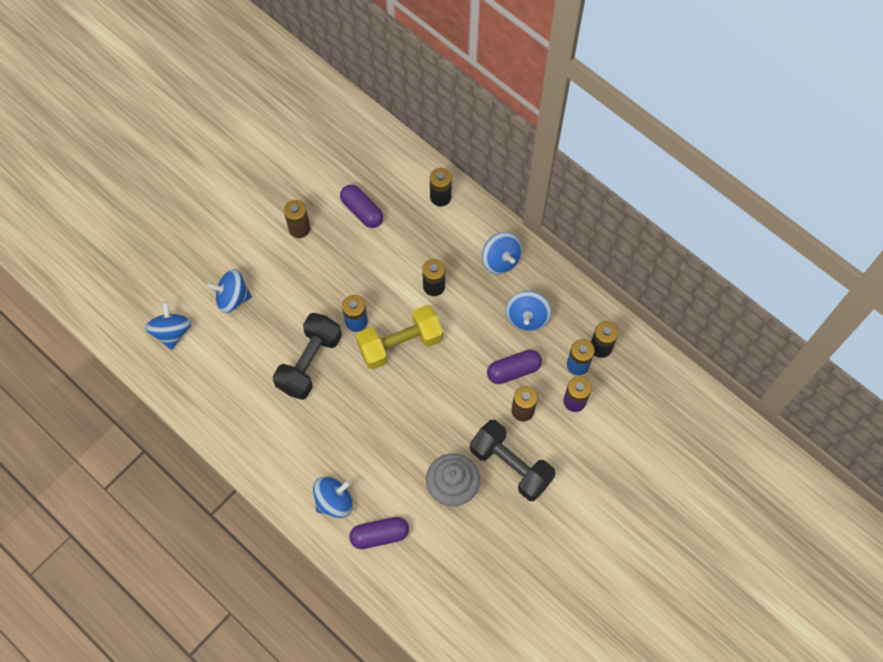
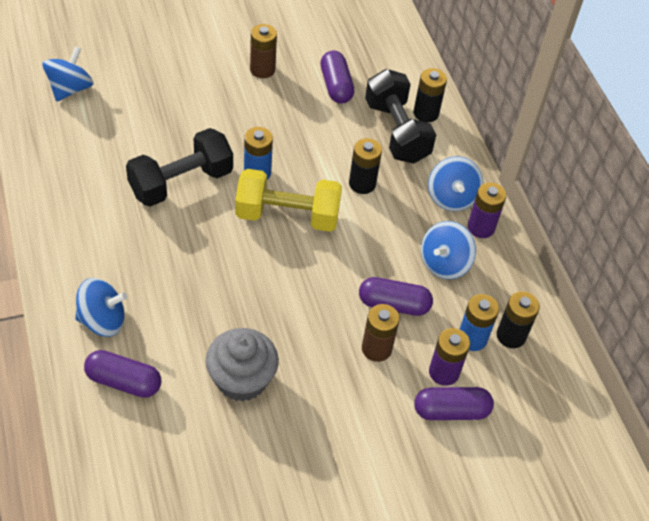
camera: 25 degrees right, 15 degrees down
blue spinning top [207,269,252,313] -> none
black dumbbell [470,420,556,501] -> black dumbbell moved to [365,69,436,164]
none -> purple capsule [414,387,494,420]
none -> purple battery [468,182,506,238]

